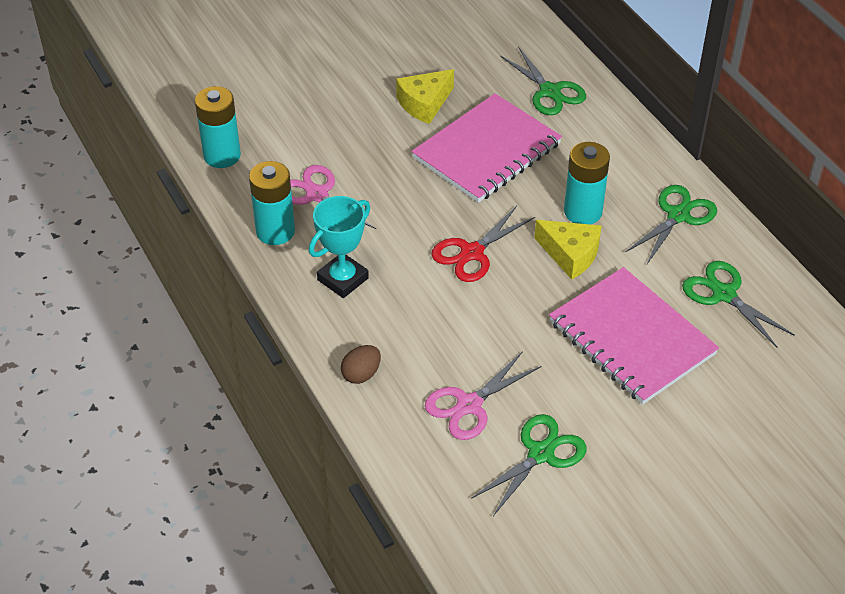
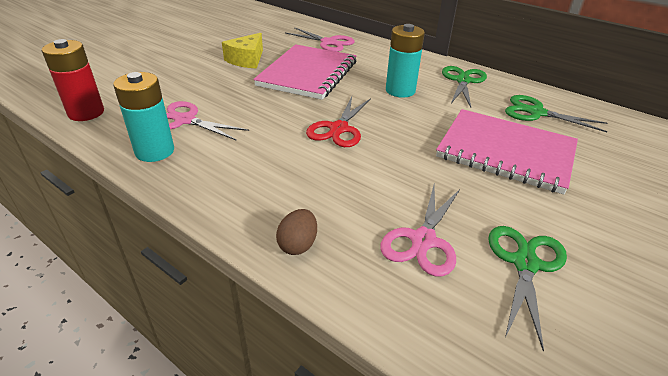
camera: 25 degrees left, 10 degrees down
turquoise battery [195,86,241,168] -> red battery [42,39,104,121]
turquoise trophy [309,196,370,298] -> none
green scissors [500,46,586,115] -> pink scissors [286,27,355,52]
yellow cheese [534,220,602,280] -> none

